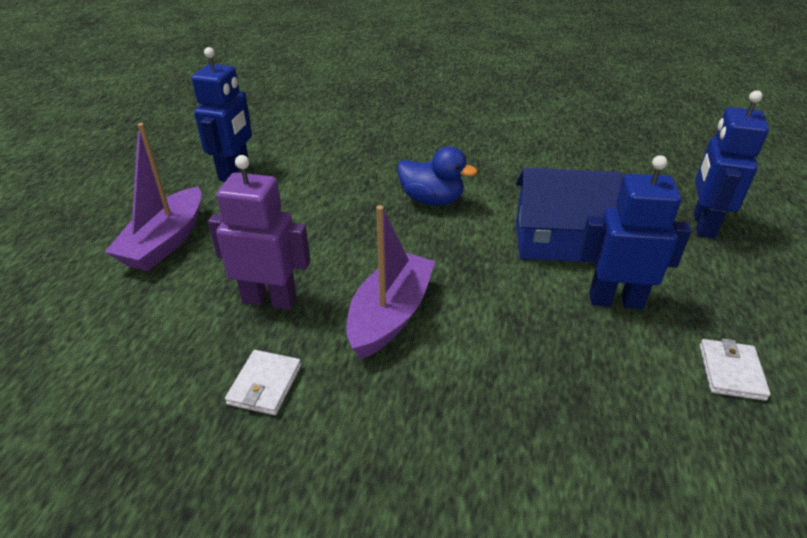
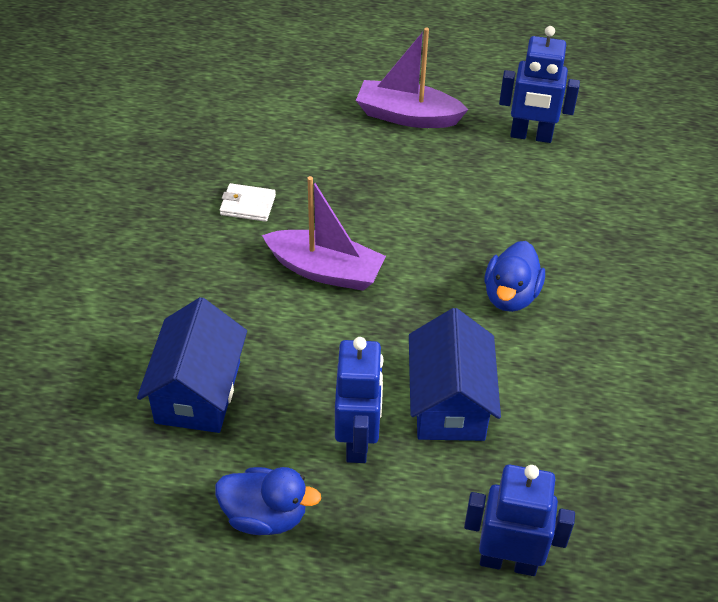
camera: 85 degrees right, 10 degrees up
purple robot [208,155,310,310] -> none
white wallet [699,339,771,401] -> blue duck [215,467,321,535]
none -> blue house [137,297,247,433]

